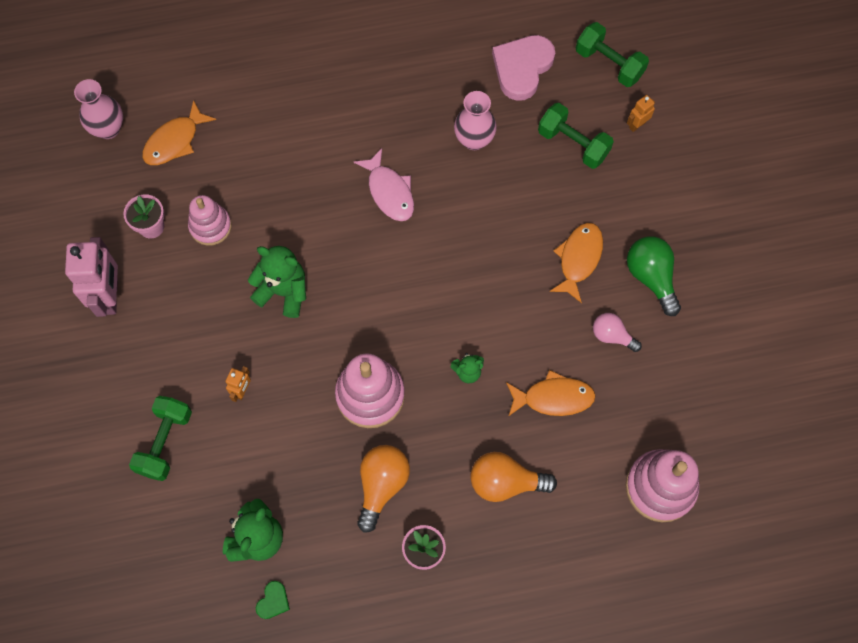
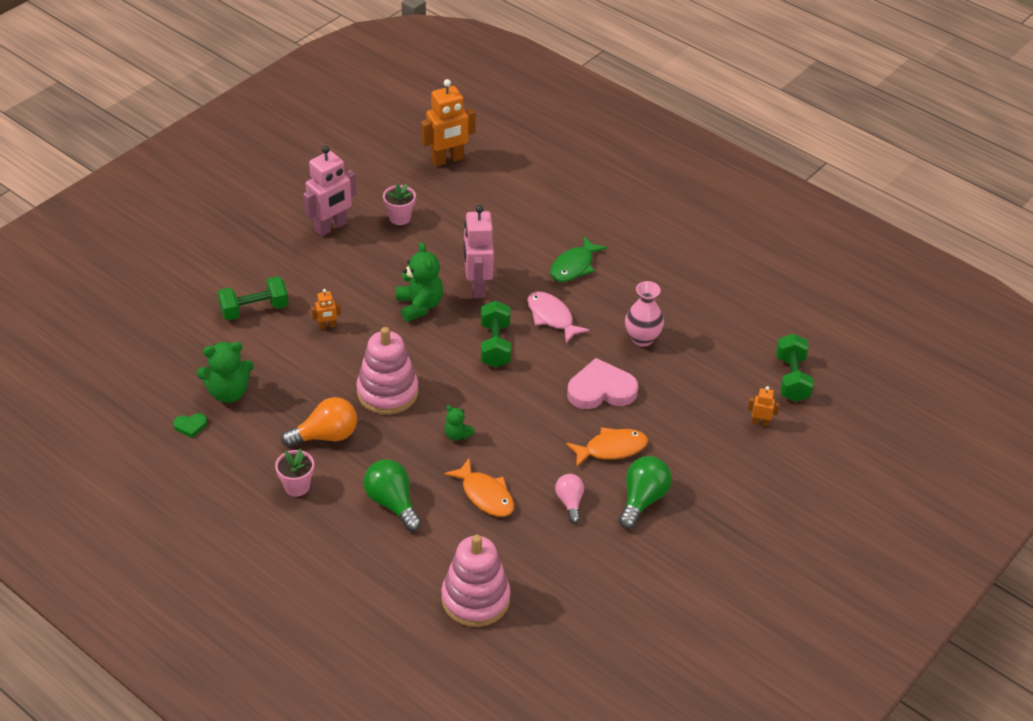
camera: 50 degrees right, 25 degrees down
pink vase [74,79,123,139] -> orange robot [421,79,476,166]
orange fish [142,100,216,165] -> none
pink stacking toy [188,195,232,246] -> none
pink fish [354,148,414,221] -> pink fish turned 120 degrees clockwise [527,291,590,343]
orange light bulb [470,452,557,502] -> green light bulb [364,459,422,531]
pink heart [492,35,555,101] -> pink heart moved to [567,358,638,409]
green dumbbell [538,103,614,169] -> green dumbbell moved to [481,301,511,368]
none -> pink robot [464,205,494,298]
none -> green fish [550,236,607,282]

